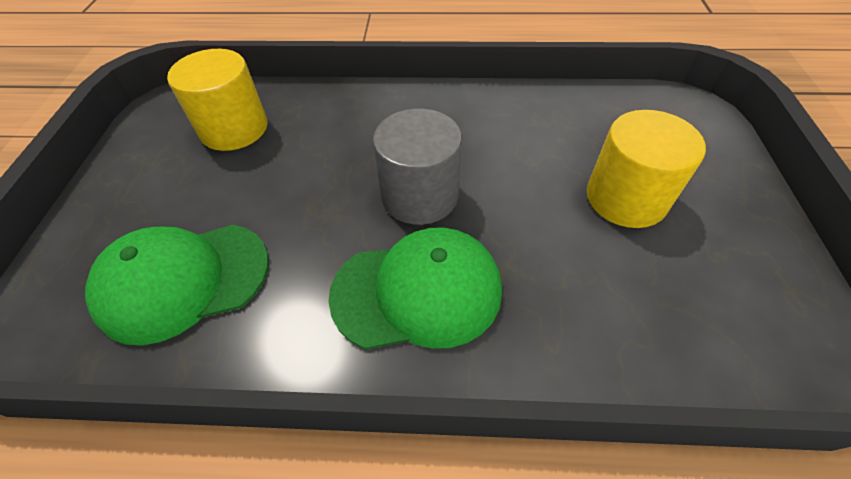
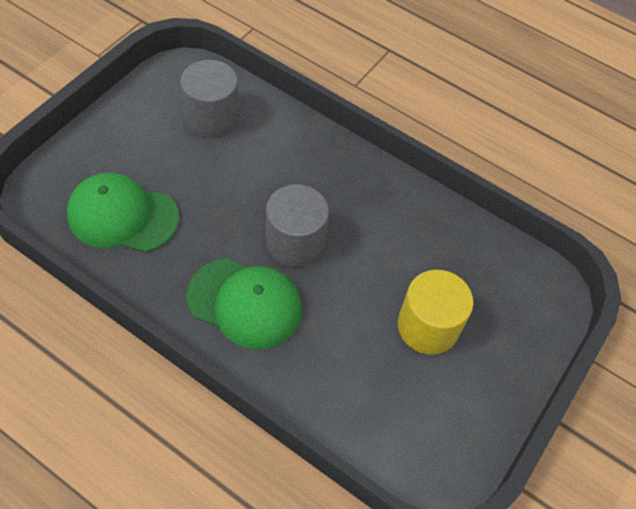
camera: 25 degrees right, 5 degrees up
yellow cylinder [167,49,268,151] -> grey cylinder [180,60,239,138]

